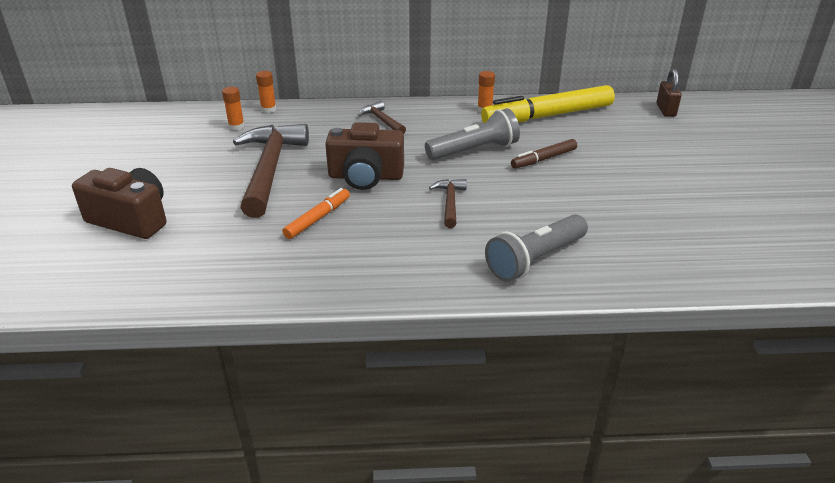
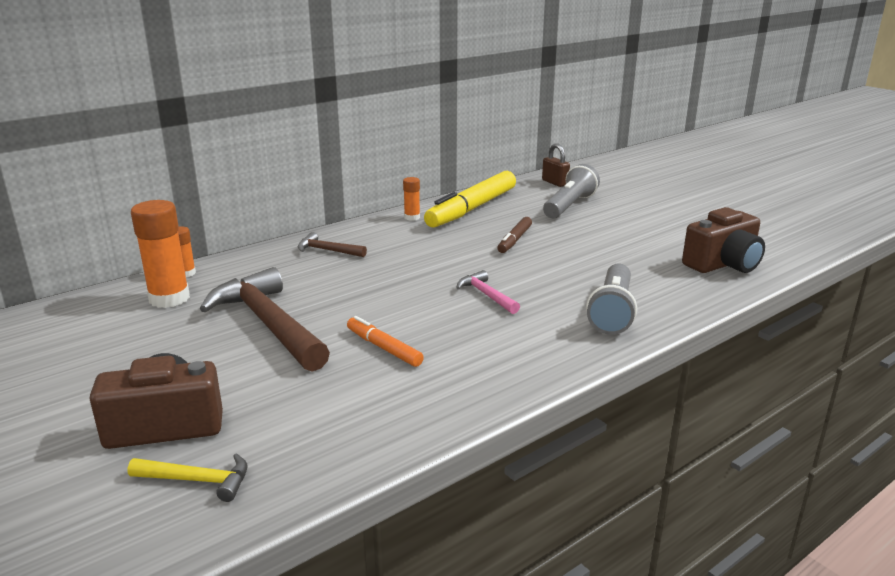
camera: 35 degrees left, 10 degrees down
orange glue stick [222,87,245,130] -> orange glue stick [131,200,190,308], size x1.95
orange marker [283,188,350,239] -> orange marker turned 45 degrees counterclockwise [347,316,424,367]
brown camera [325,122,404,190] -> brown camera moved to [682,207,765,273]
grey flashlight [425,108,520,160] -> grey flashlight moved to [543,164,600,219]
brown hammer [429,179,467,228] -> pink hammer [457,270,520,314]
none -> yellow hammer [128,453,247,502]

